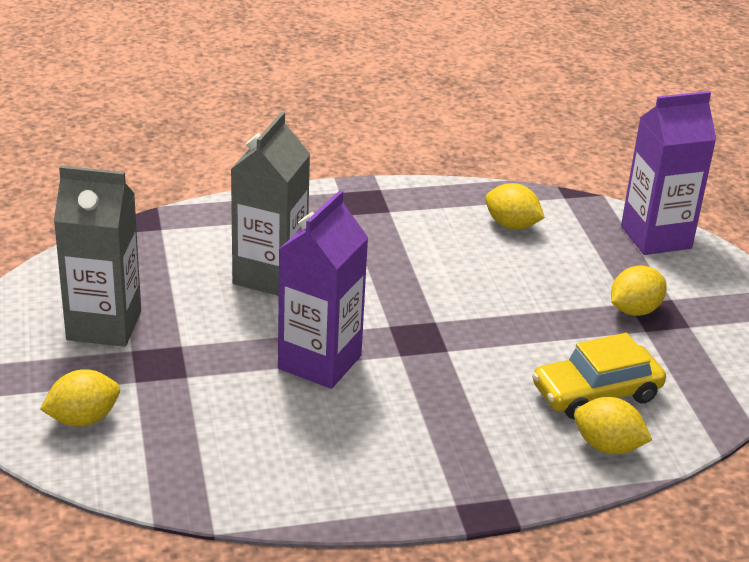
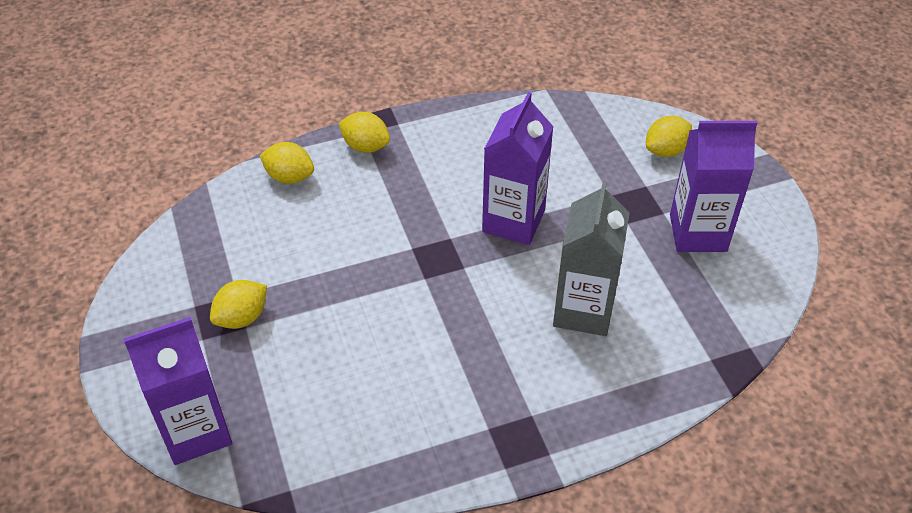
camera: 175 degrees right, 15 degrees up
grey carton [54,165,141,347] -> purple carton [670,121,757,252]
yellow lemon [485,183,545,230] -> yellow lemon moved to [339,112,390,153]
yellow car [532,333,666,419] -> none

